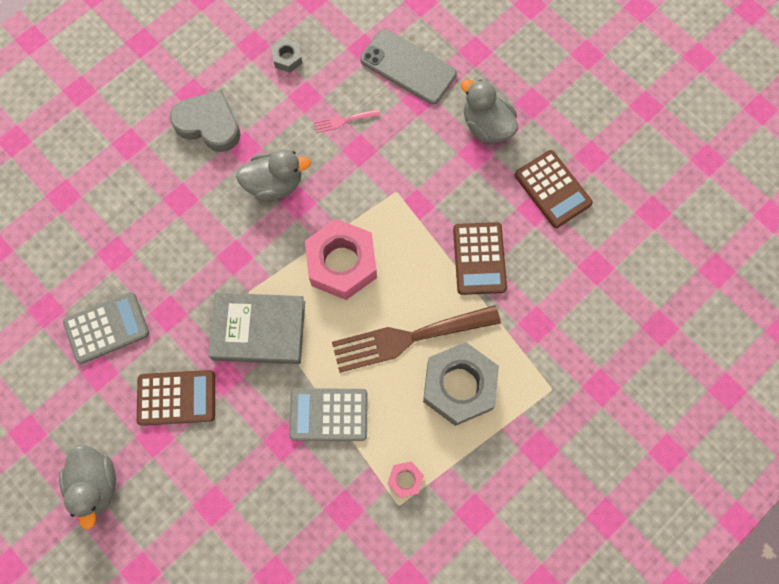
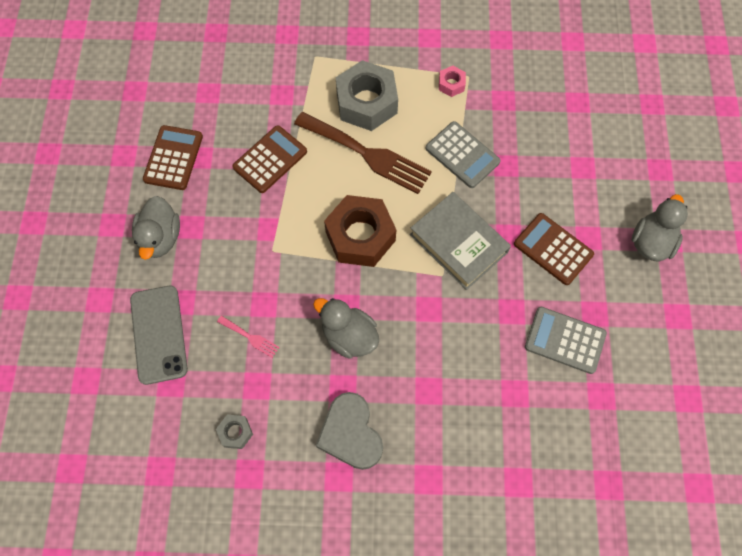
camera: 135 degrees left, 5 degrees down
pink nut [305,219,377,300] -> brown nut [324,195,396,267]

